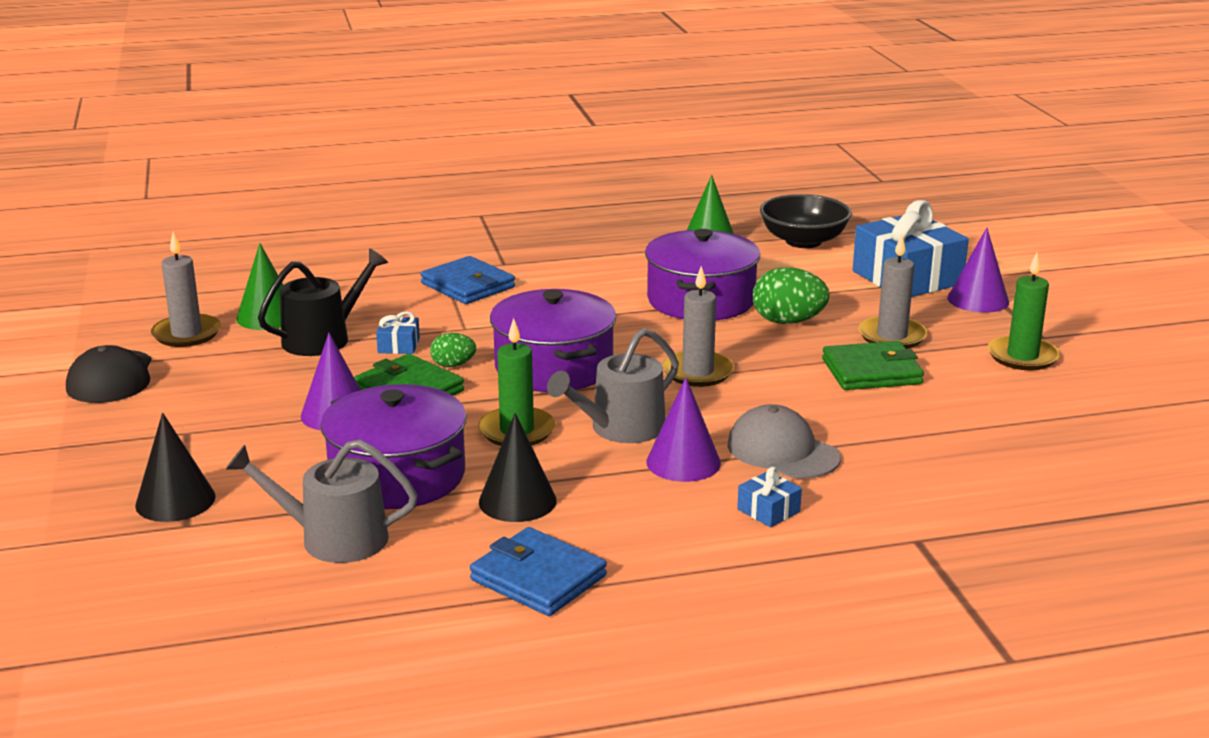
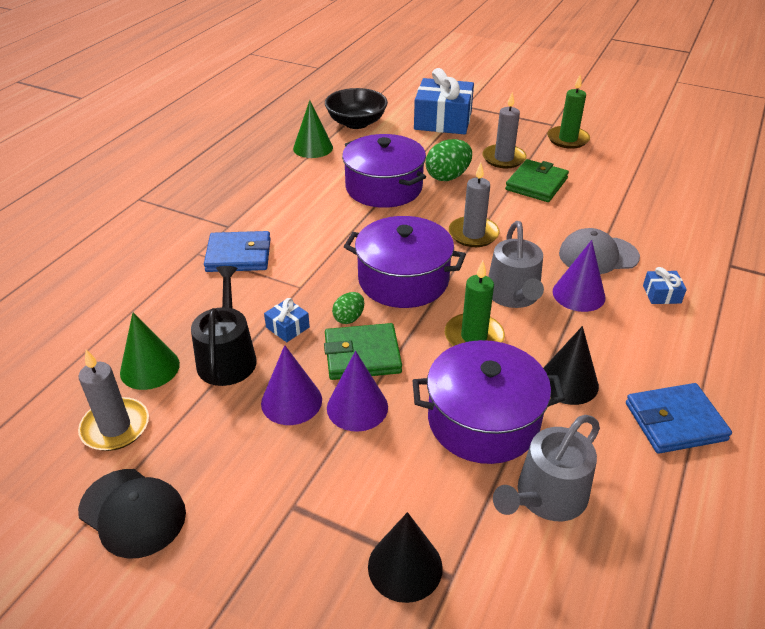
camera: 50 degrees left, 15 degrees up
purple cone [948,228,1009,313] -> purple cone moved to [261,345,322,425]

